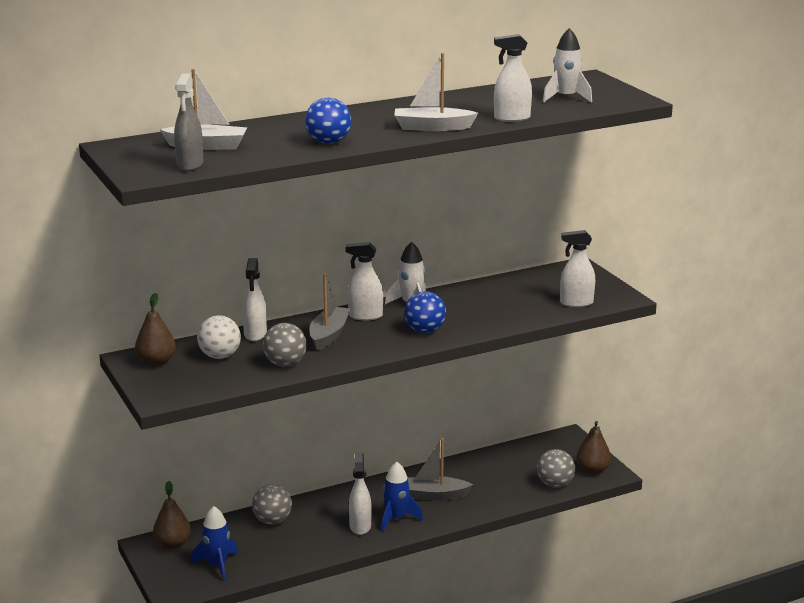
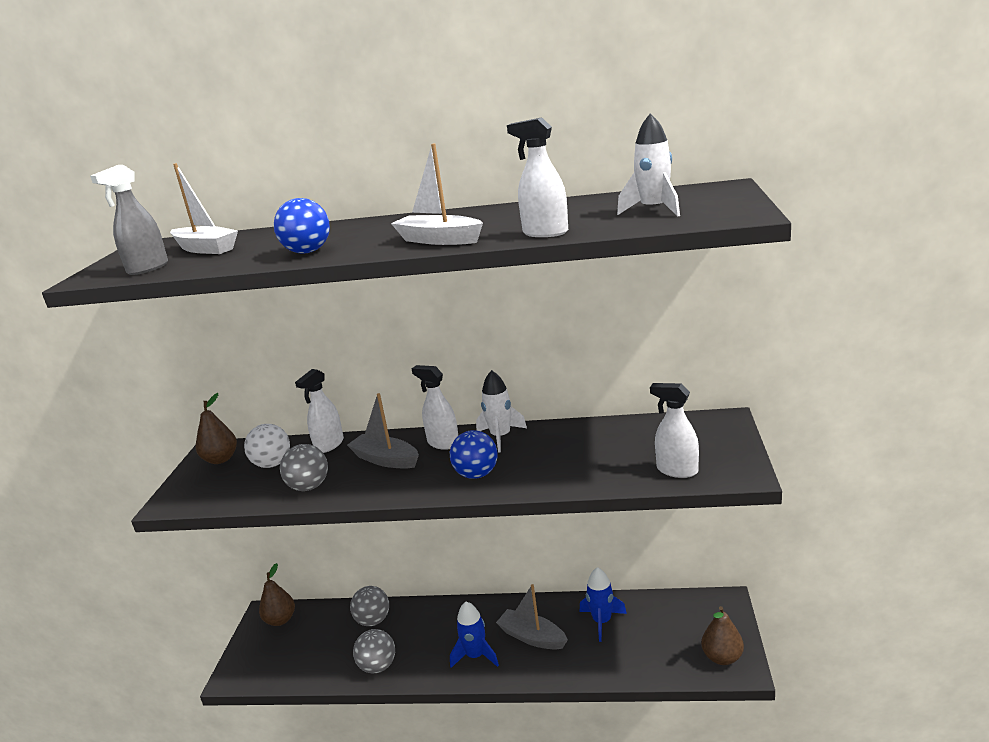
camera: 35 degrees right, 0 degrees up
blue rocket [191,506,238,581] -> blue rocket moved to [580,567,627,642]
grey boat [309,273,350,350] -> grey boat turned 105 degrees counterclockwise [347,393,419,468]
white spray bottle [349,453,372,535] -> none
grey ball [537,449,575,488] -> grey ball moved to [353,629,395,673]

